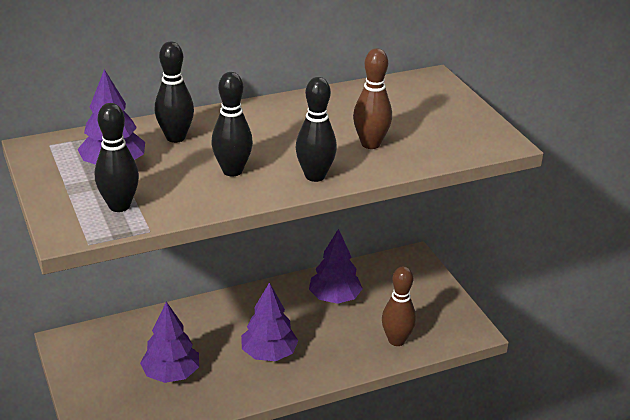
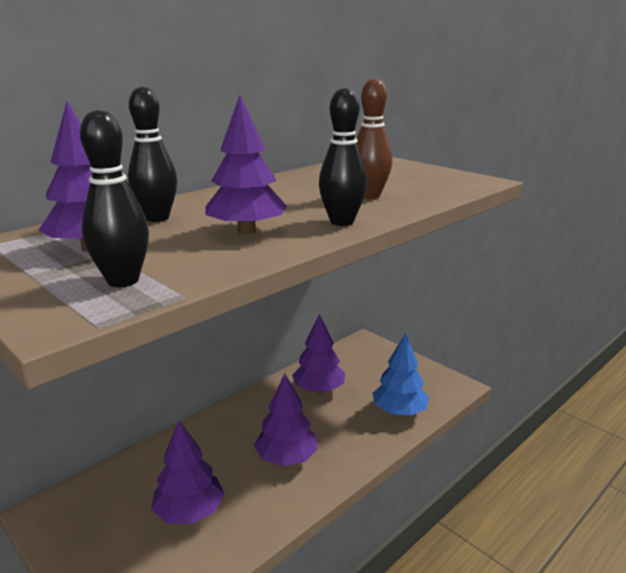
camera: 20 degrees left, 10 degrees down
black bowling pin [211,72,253,177] -> purple tree [205,95,288,235]
brown bowling pin [382,266,416,346] -> blue tree [372,333,429,415]

